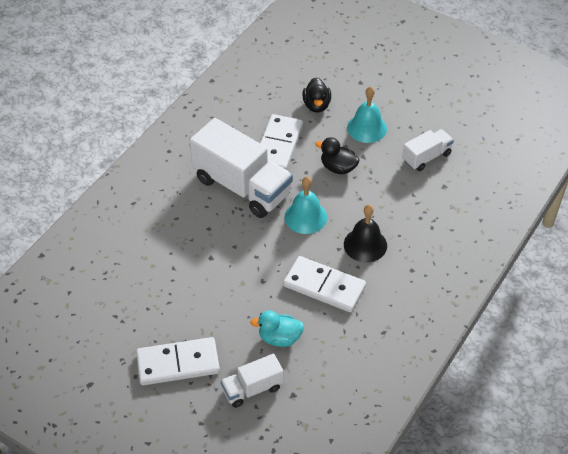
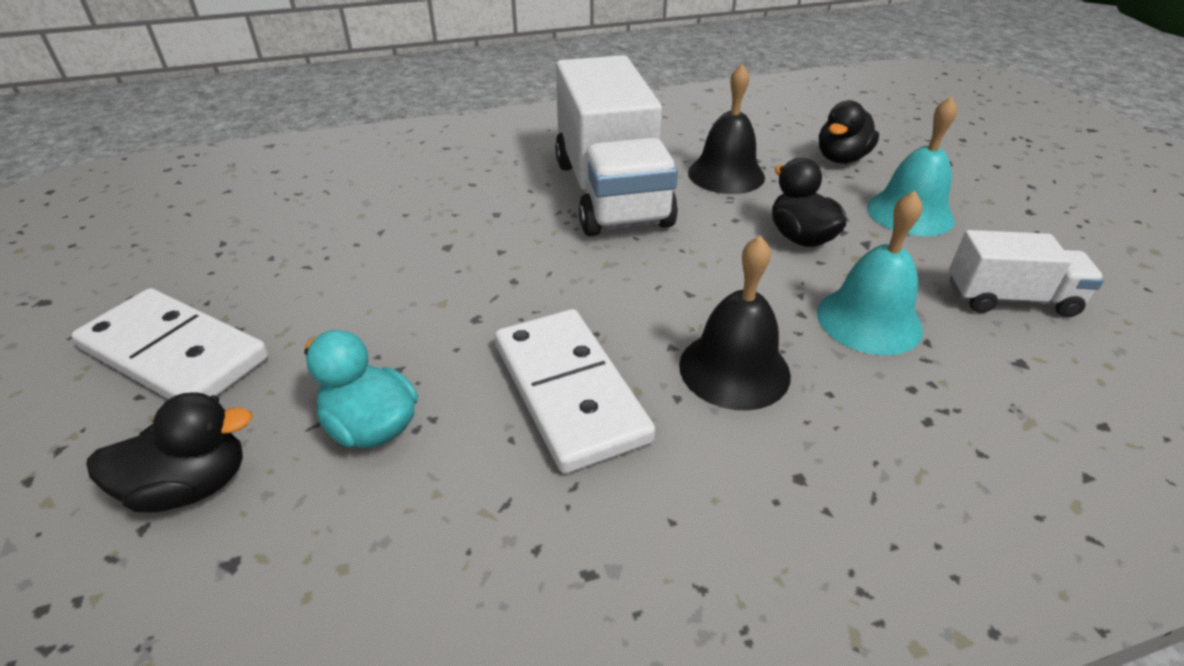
camera: 40 degrees right, 10 degrees down
white truck [221,354,284,408] -> black duck [86,392,253,512]
white domino [260,114,303,170] -> black bell [688,64,765,194]
turquoise bell [285,177,327,234] -> turquoise bell moved to [817,191,923,355]

